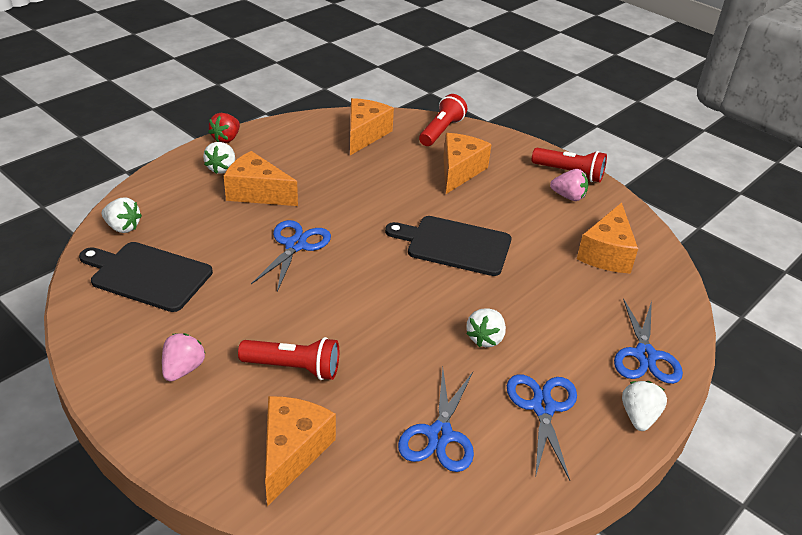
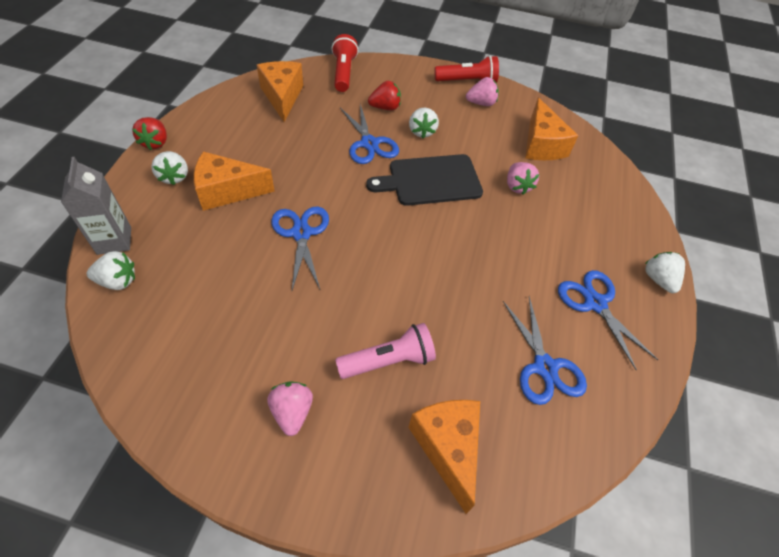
camera: 30 degrees left, 15 degrees up
black cutting board [79,242,213,312] -> none
red flashlight [238,337,339,380] -> pink flashlight [335,323,436,379]
orange cheese [443,133,491,194] -> red strawberry [368,81,401,110]
white strawberry [466,308,506,347] -> white strawberry moved to [409,108,439,138]
blue scissors [614,298,683,384] -> blue scissors moved to [340,104,399,164]
none -> grey carton [61,157,131,255]
none -> pink strawberry [507,162,539,195]

